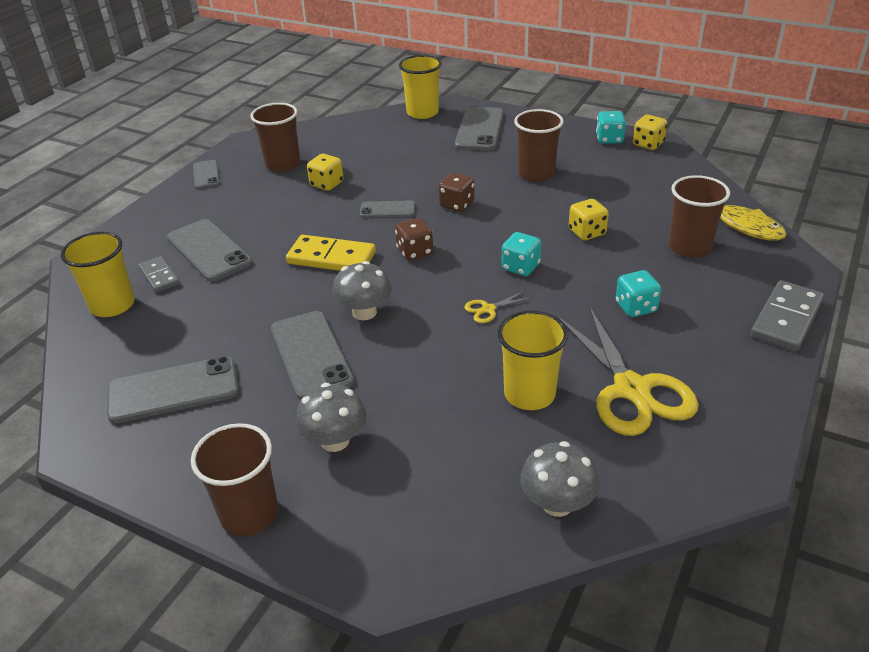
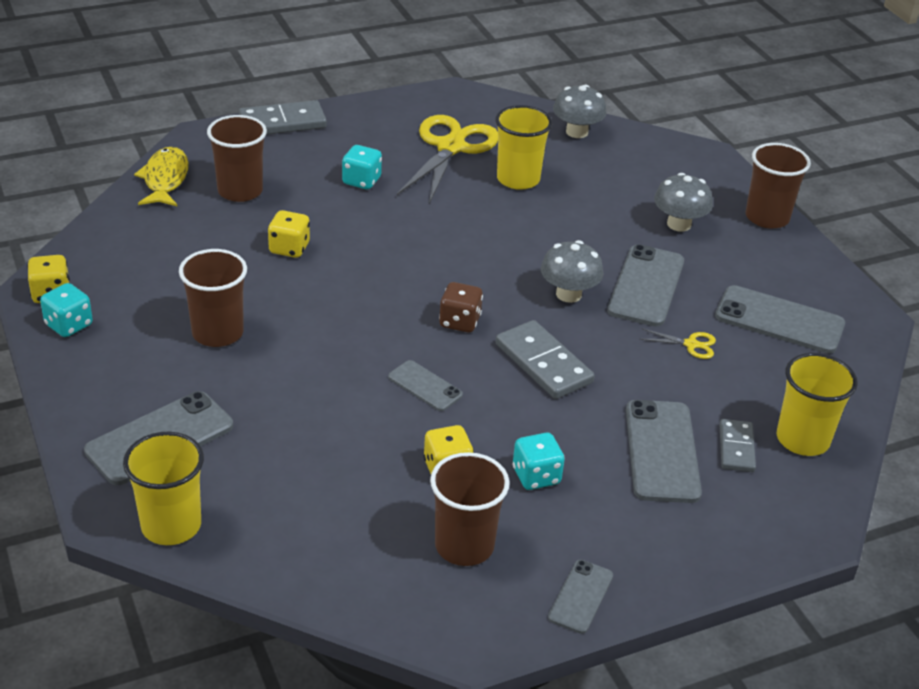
camera: 145 degrees left, 0 degrees up
yellow domino [286,235,376,271] -> grey domino [496,320,595,399]
brown dice [439,173,474,212] -> none
yellow scissors [464,291,533,323] -> yellow scissors moved to [639,328,716,359]
turquoise dice [501,232,541,276] -> turquoise dice moved to [513,433,565,490]

